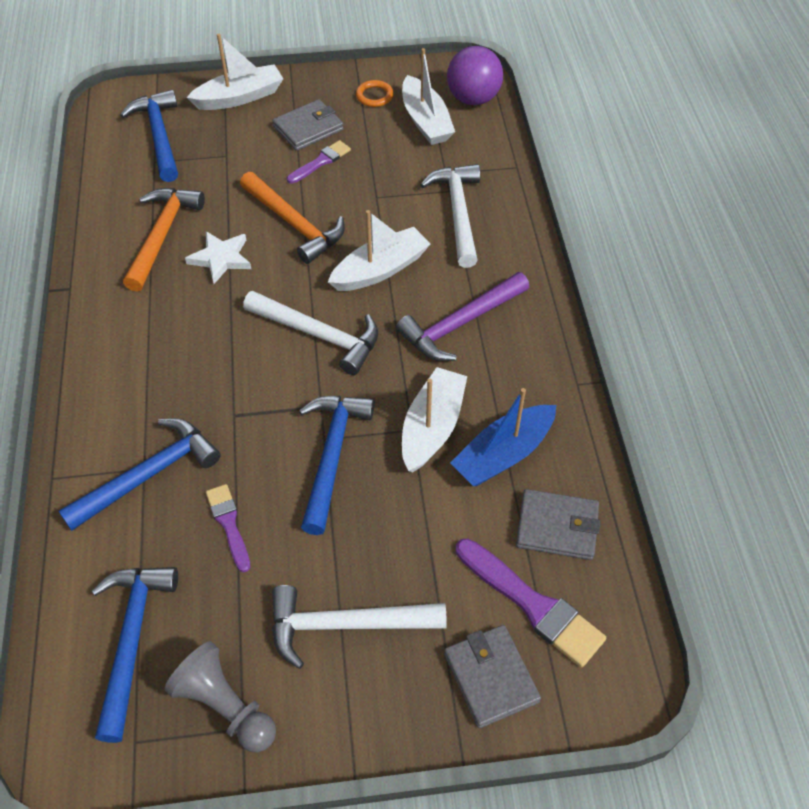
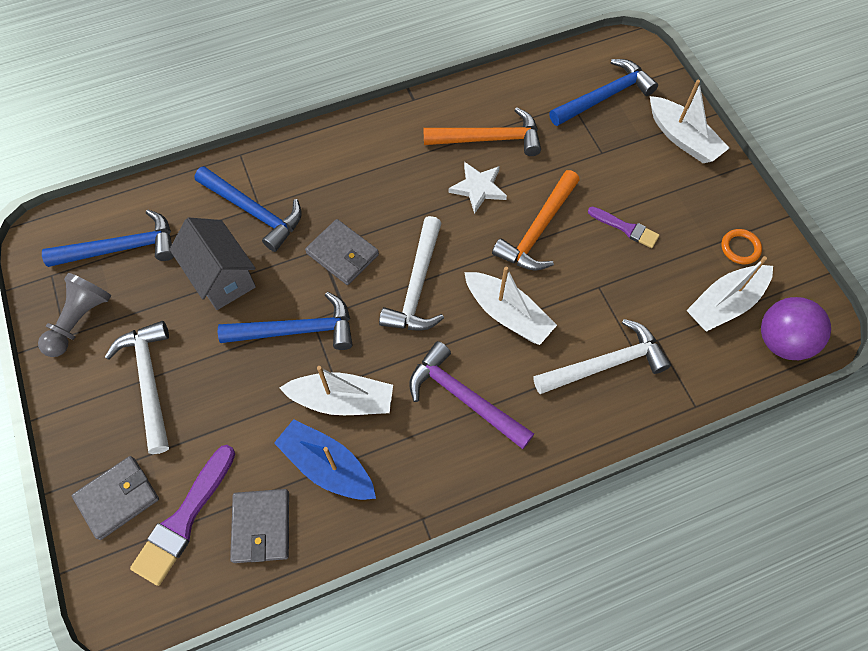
camera: 75 degrees right, 10 degrees up
purple brush [206,484,250,572] -> grey house [169,217,256,310]
grey wallet [272,99,344,151] -> grey wallet moved to [305,219,379,285]

